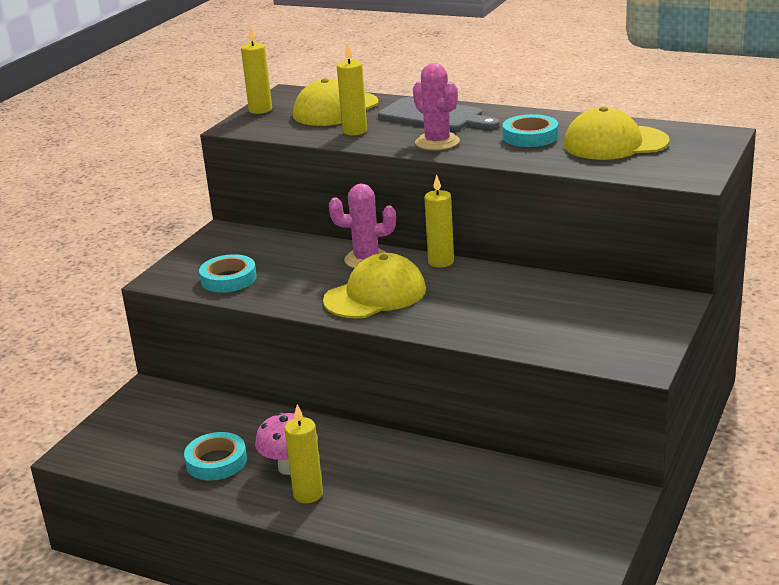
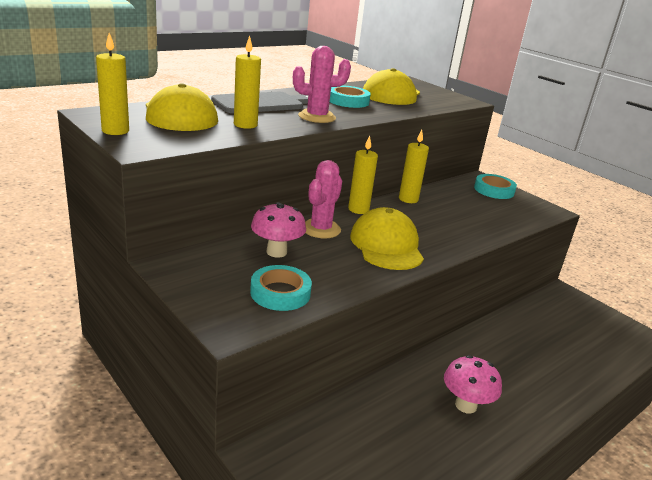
camera: 70 degrees left, 0 degrees up
turquoise tape [184,432,247,481] -> turquoise tape moved to [474,174,517,199]
yellow candle [285,404,323,503] -> yellow candle moved to [399,130,429,203]
none -> pink mushroom [251,202,306,258]

